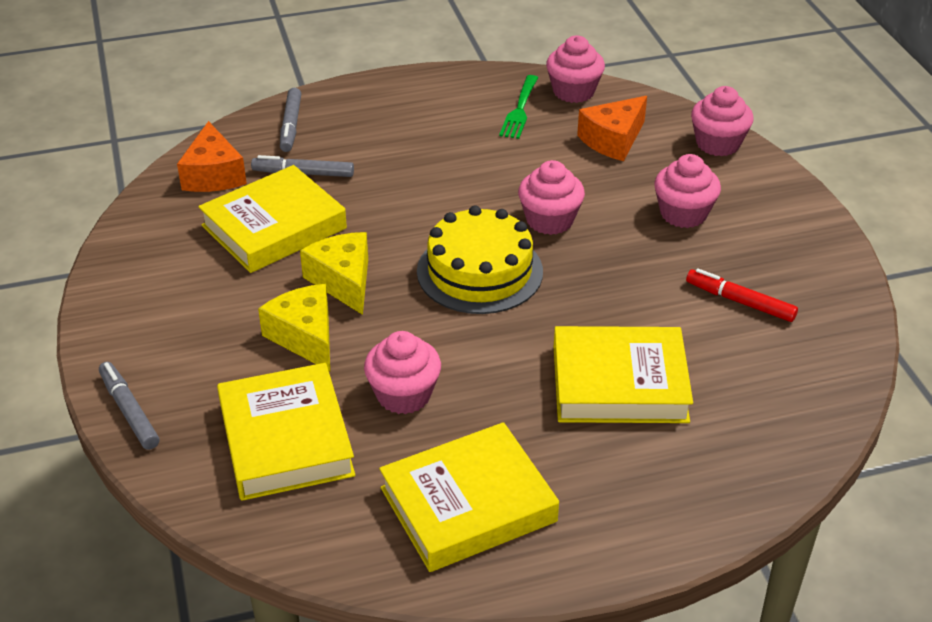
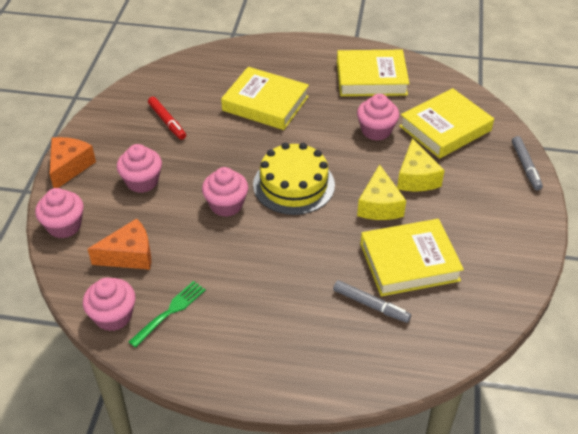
camera: 155 degrees left, 5 degrees up
orange cheese [177,121,247,192] -> orange cheese moved to [50,137,96,188]
yellow book [217,363,355,501] -> yellow book turned 45 degrees clockwise [399,88,494,159]
grey marker [280,88,301,152] -> none

